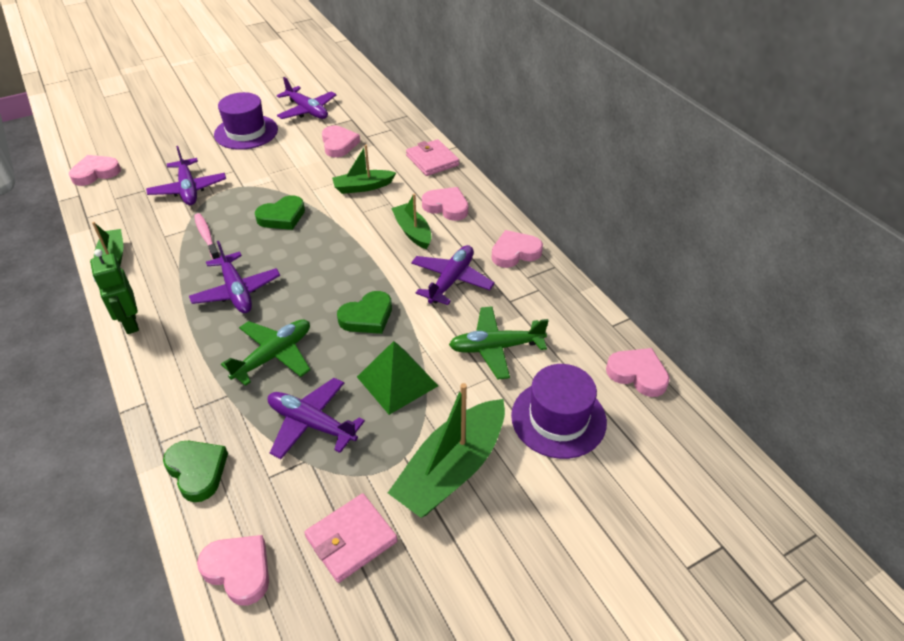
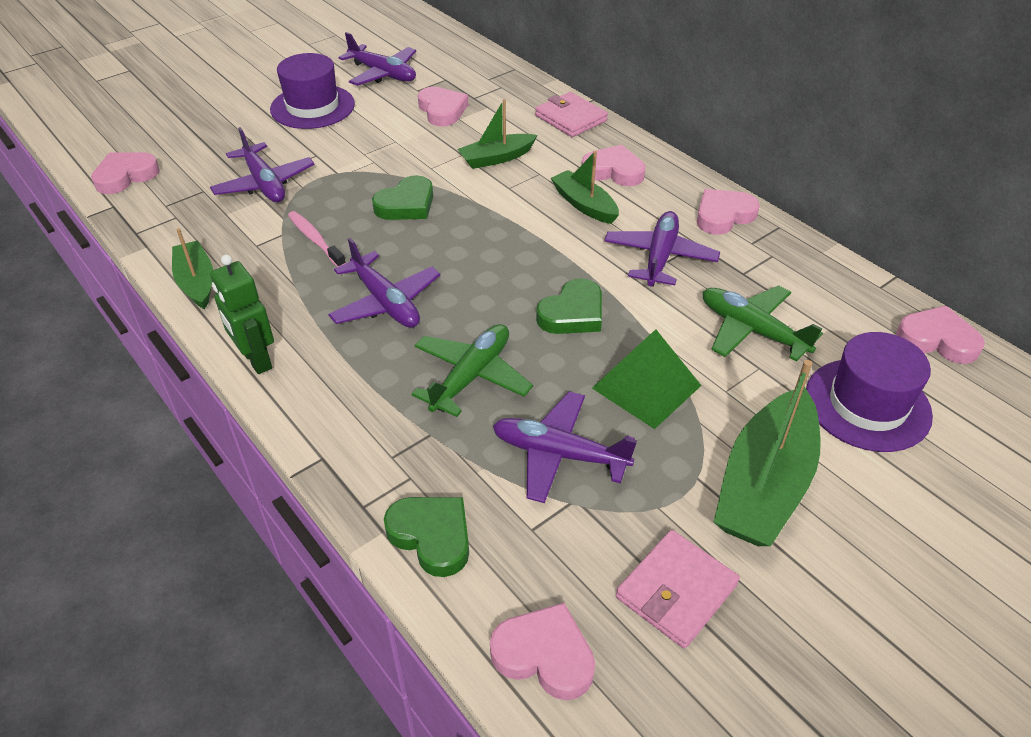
camera: 10 degrees left, 0 degrees up
green plane [449,306,549,379] -> green plane turned 60 degrees clockwise [703,285,823,362]

